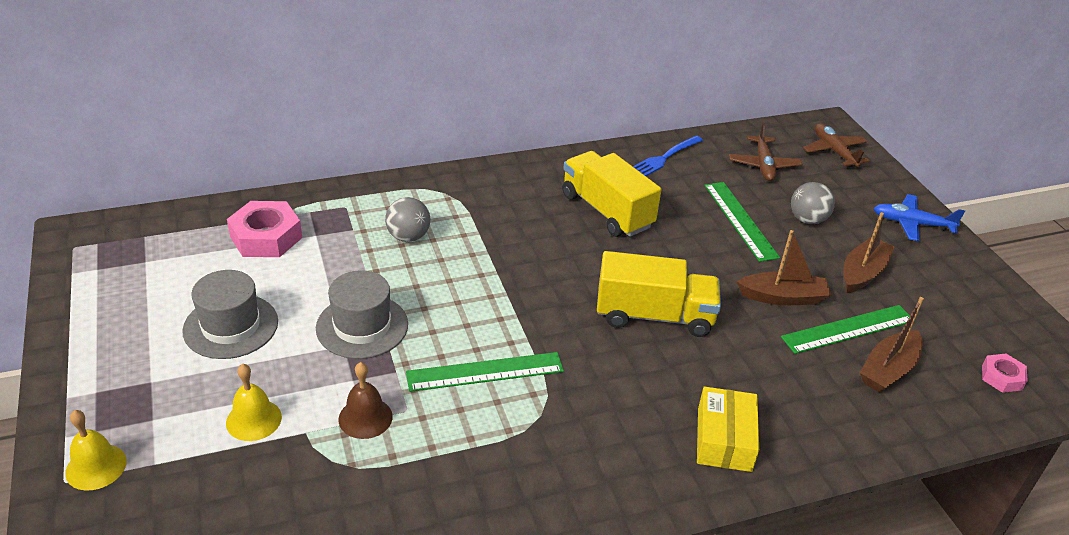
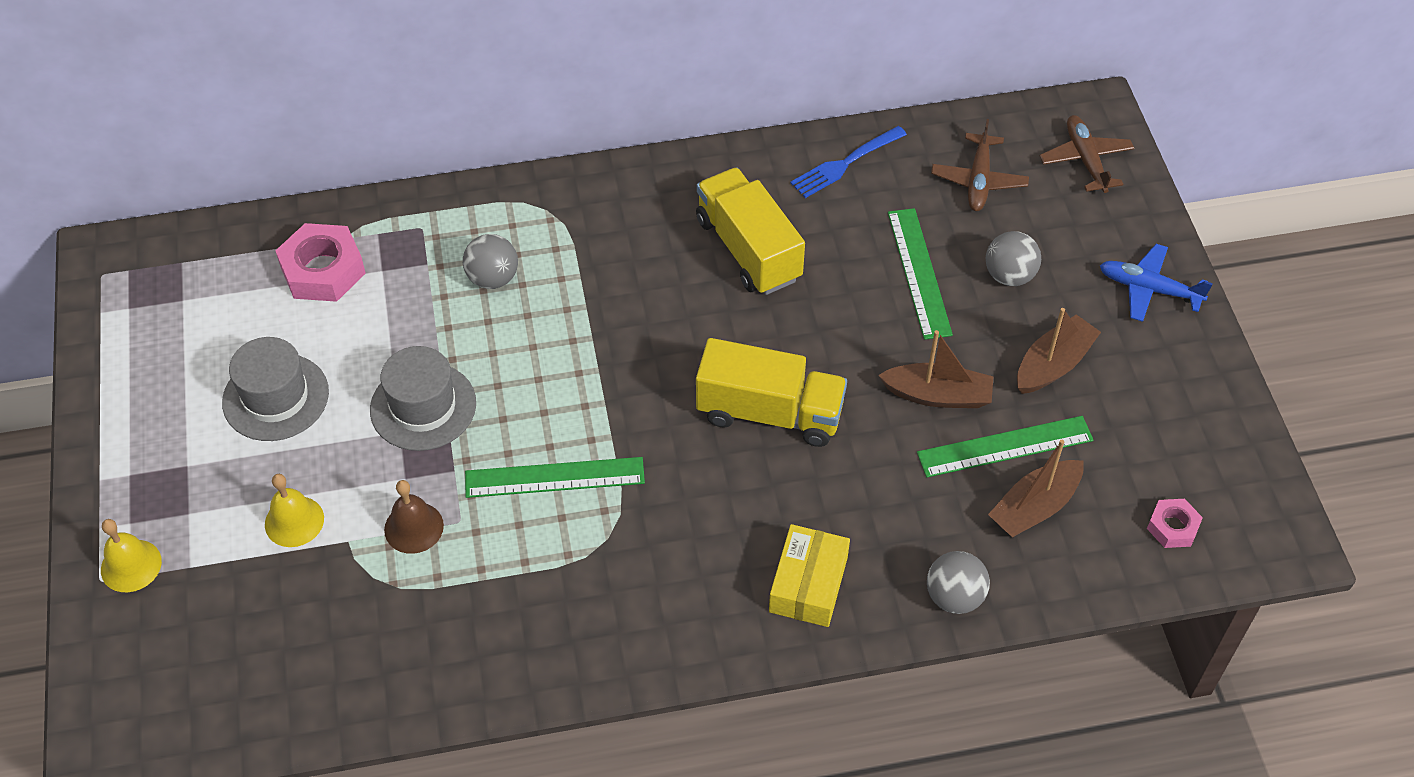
camera: 10 degrees right, 15 degrees up
none -> grey ball [927,551,990,614]

